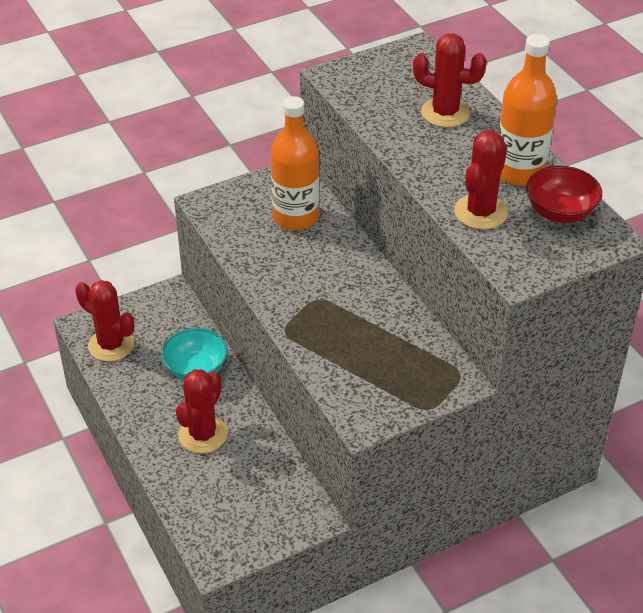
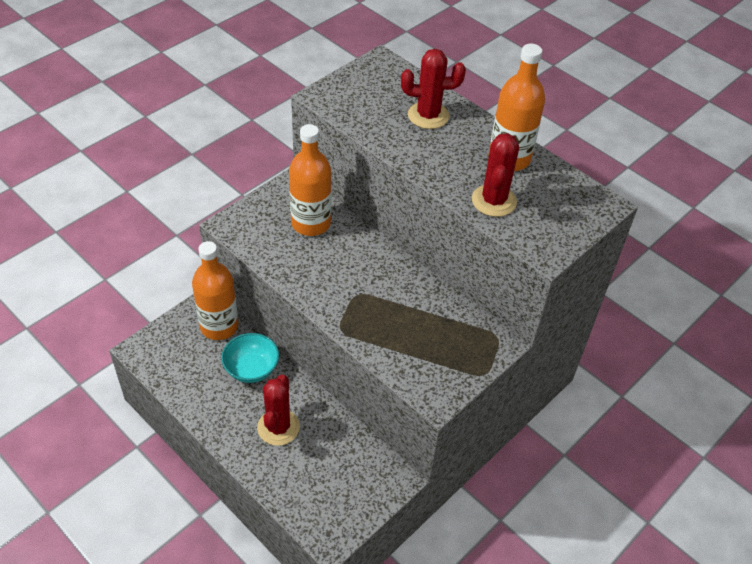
camera: 20 degrees left, 5 degrees up
red cactus [75,280,134,362] -> none
red bowl [526,166,602,223] -> none
none -> orange bottle [192,241,239,340]

